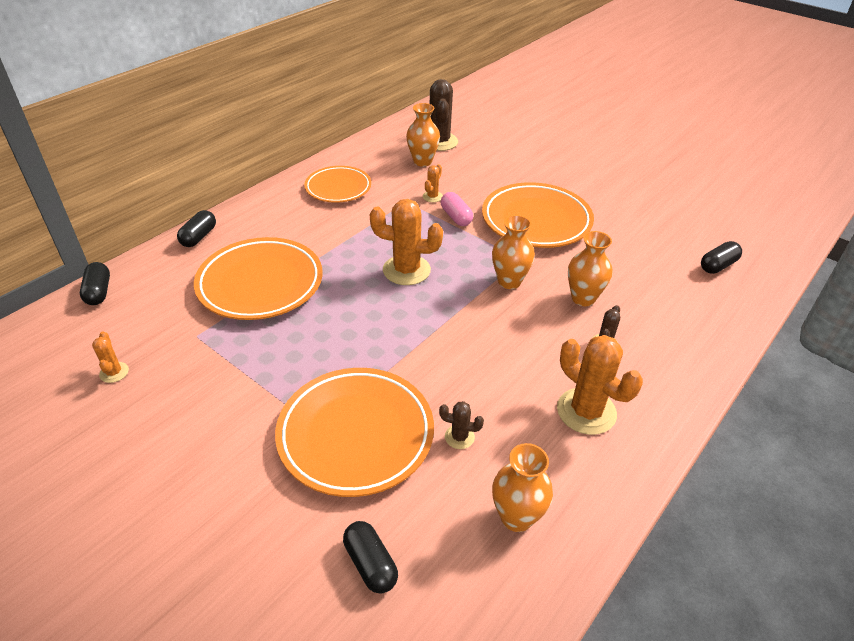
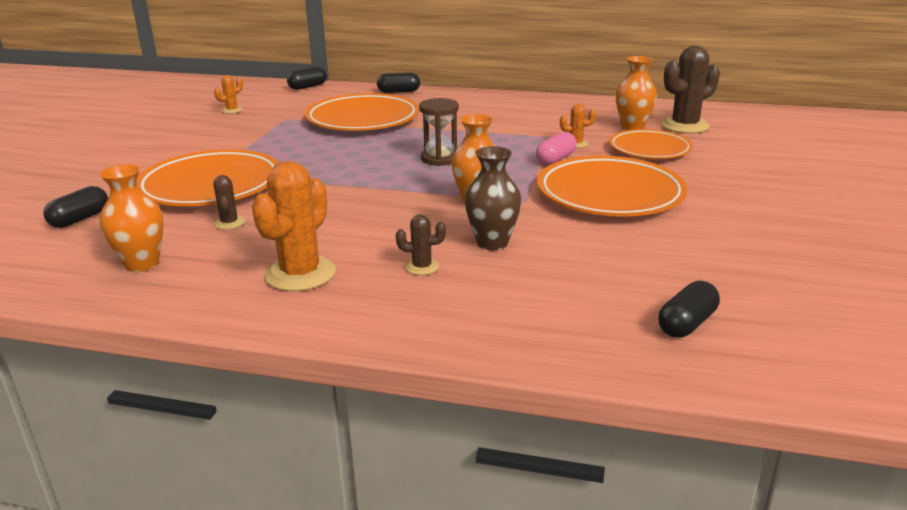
camera: 65 degrees right, 15 degrees down
orange plate [304,166,371,203] -> orange plate moved to [609,129,693,159]
orange cactus [370,199,443,285] -> brown hourglass [419,98,459,166]
orange vase [568,231,612,306] -> brown vase [464,146,522,250]
black capsule [701,241,742,274] -> black capsule turned 75 degrees counterclockwise [658,281,720,338]

